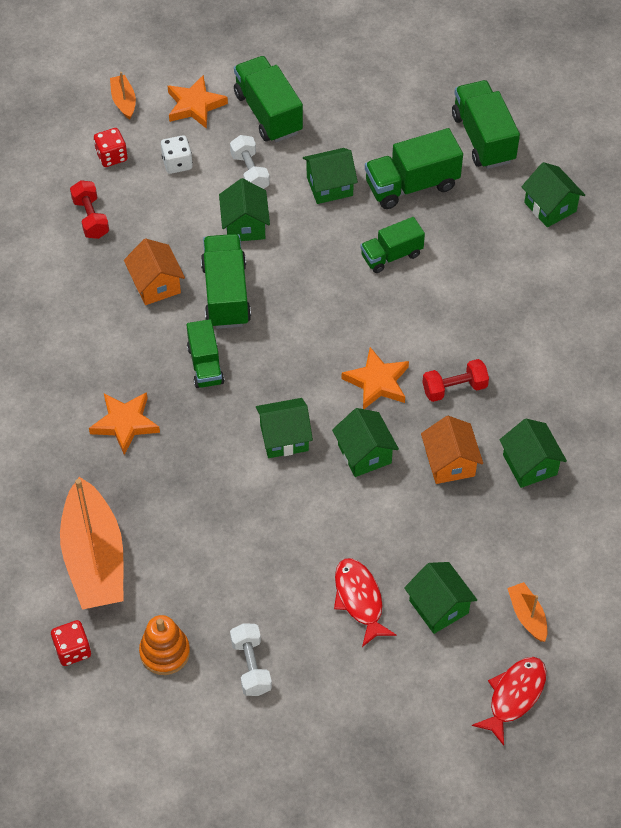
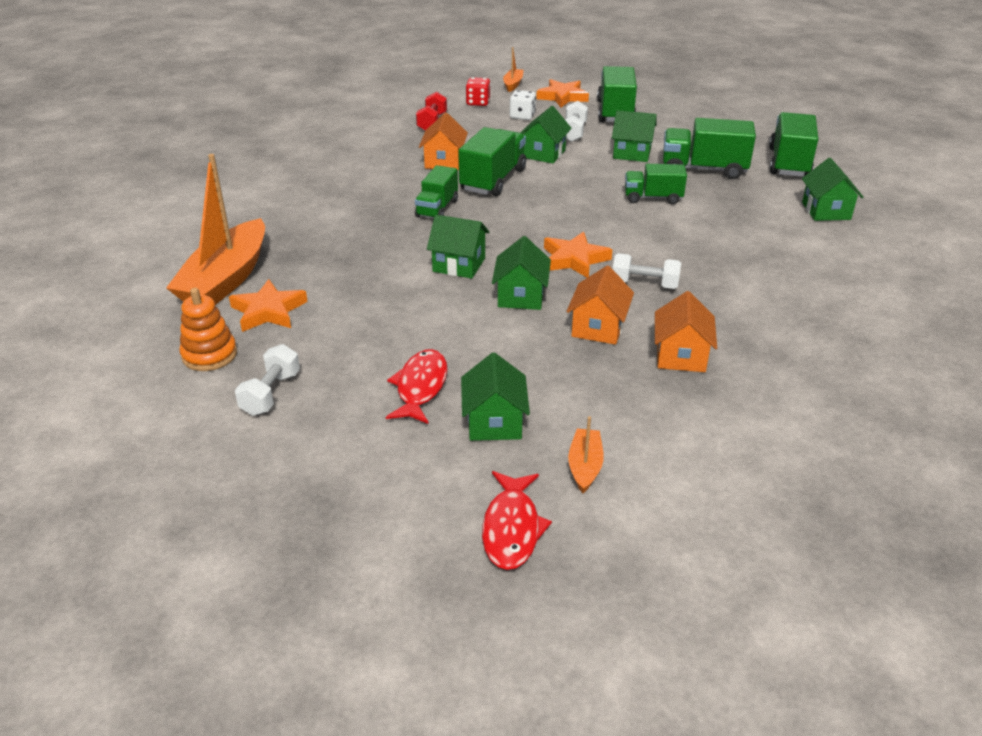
camera: 30 degrees right, 20 degrees down
red dice [51,620,91,666] -> none
orange star [89,392,160,455] -> orange star moved to [229,279,308,332]
red dumbbell [423,359,489,402] -> white dumbbell [613,253,681,289]
red fish [472,657,546,746] -> red fish turned 120 degrees clockwise [482,471,552,570]
green house [500,419,567,488] -> orange house [655,291,717,372]

